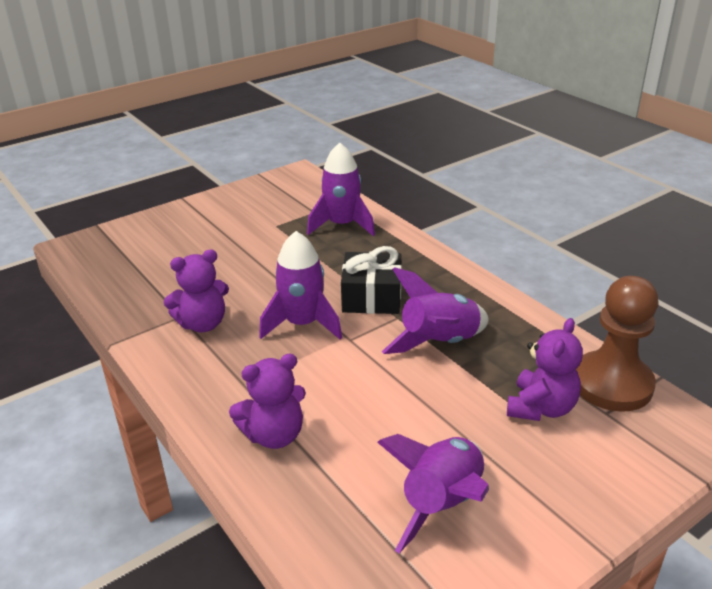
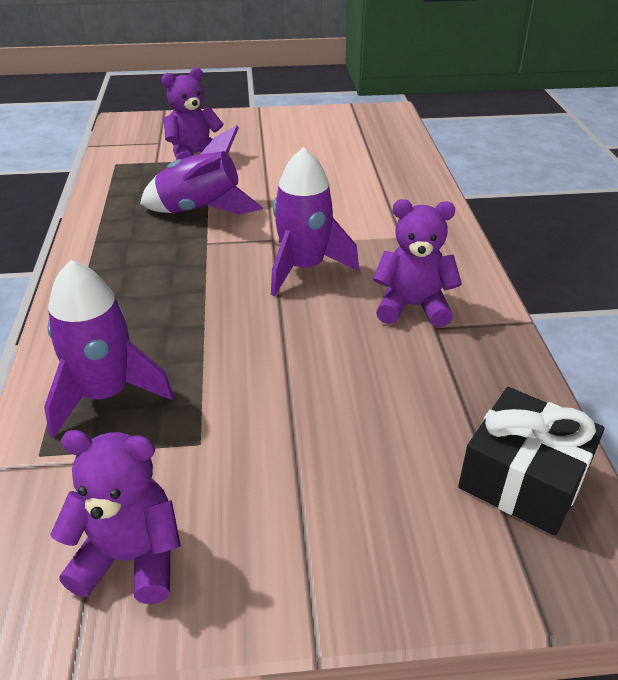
camera: 150 degrees left, 5 degrees up
purple teddy bear [229,354,306,449] -> purple teddy bear moved to [50,430,181,604]
black gift [341,246,402,314] -> black gift moved to [458,387,605,536]
purple rocket [377,434,489,553] -> none
brown pawn [576,276,659,412] -> none

